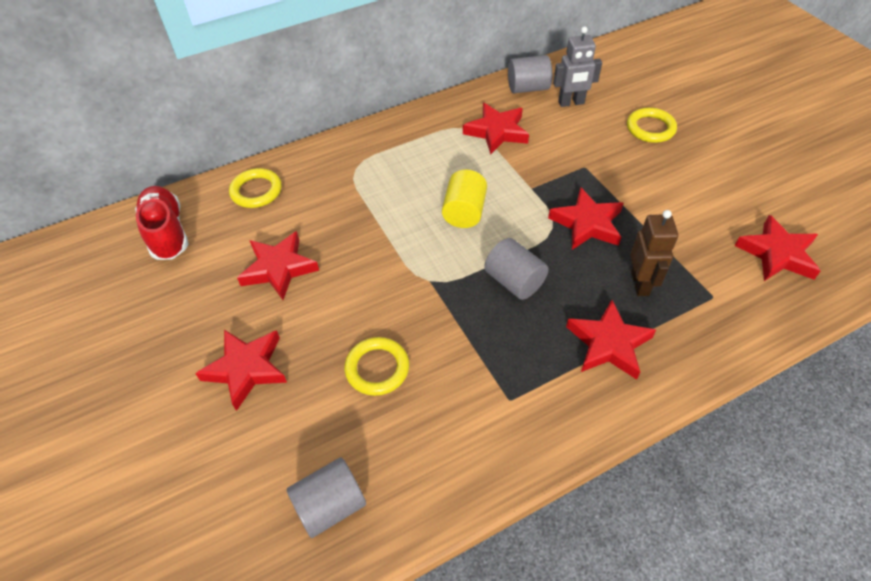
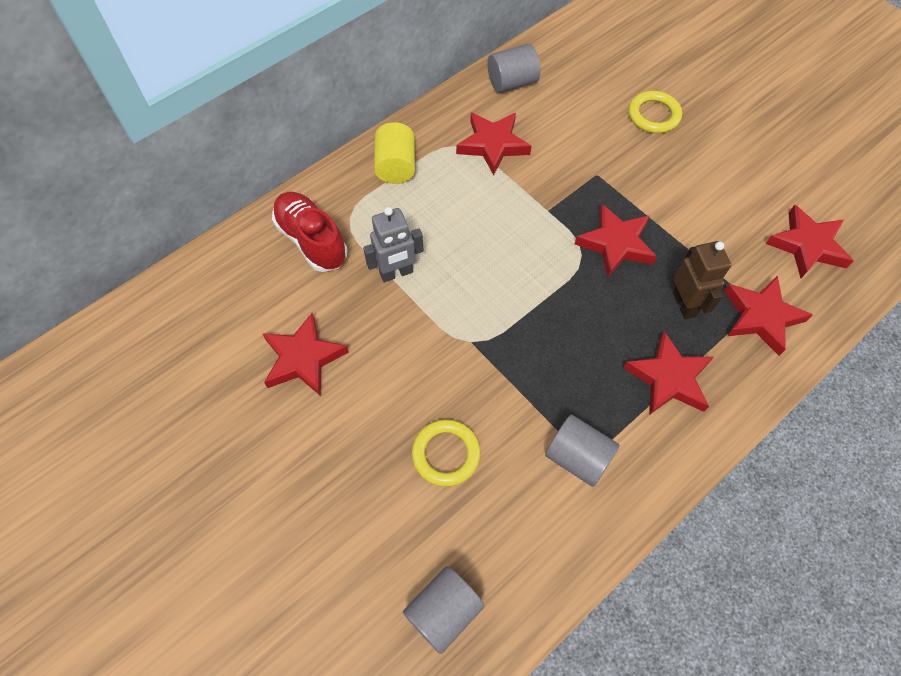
camera: 15 degrees left, 10 degrees up
red shoe [135,186,189,260] -> red shoe moved to [272,192,347,272]
red star [195,330,287,411] -> red star moved to [724,275,813,356]
yellow ring [229,168,282,208] -> none
yellow cylinder [442,169,487,228] -> yellow cylinder moved to [374,122,415,184]
grey cylinder [484,238,549,300] -> grey cylinder moved to [545,415,620,487]
grey robot [553,26,602,107] -> grey robot moved to [363,207,424,282]

